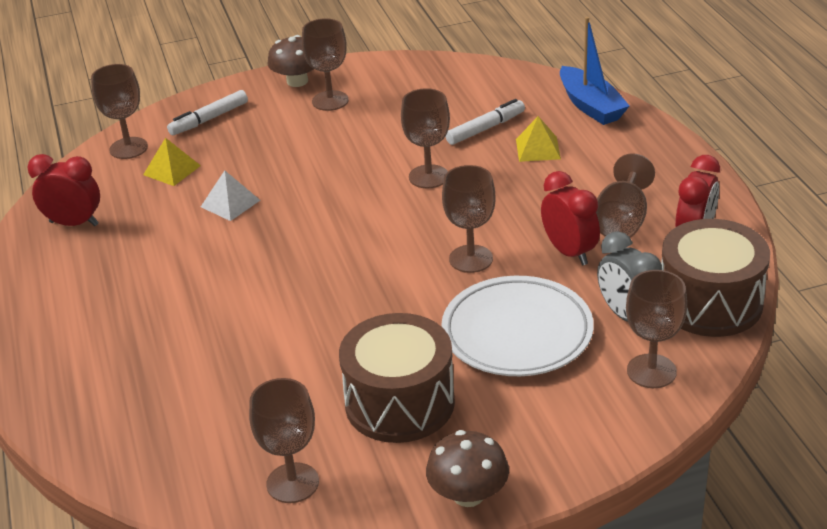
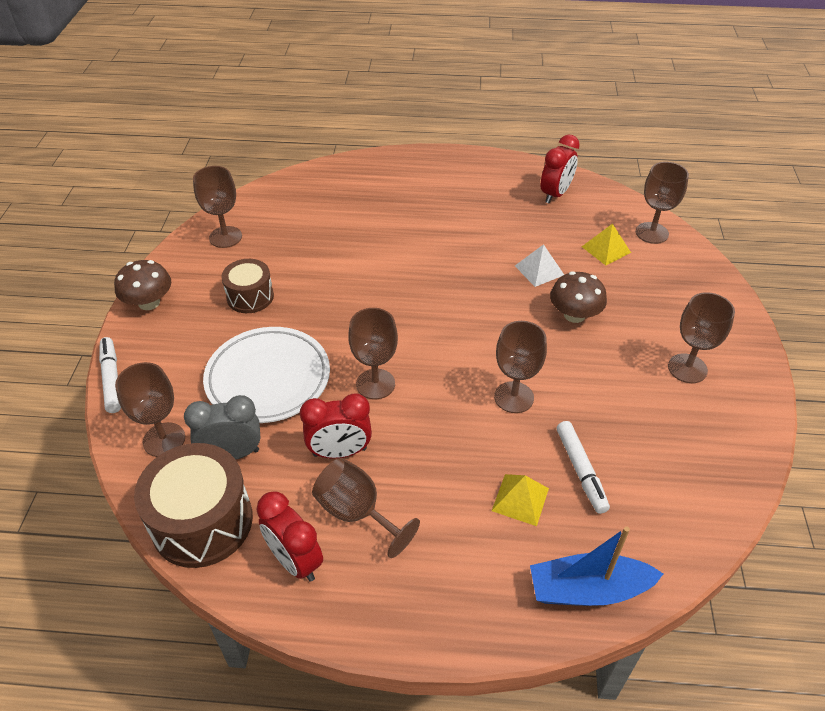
camera: 110 degrees right, 10 degrees up
white marker [167,90,248,135] -> white marker moved to [99,337,121,413]
brown mushroom [267,35,314,87] -> brown mushroom moved to [550,271,607,323]
brown drum [339,313,455,443] -> brown drum [221,259,274,313], size x0.60

